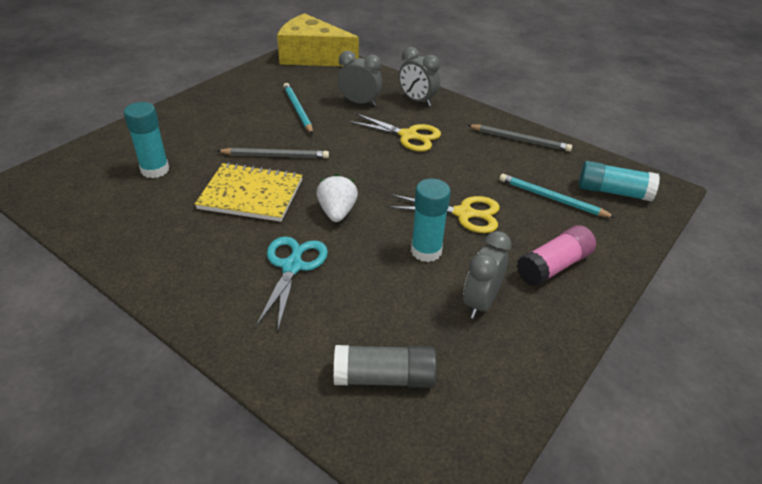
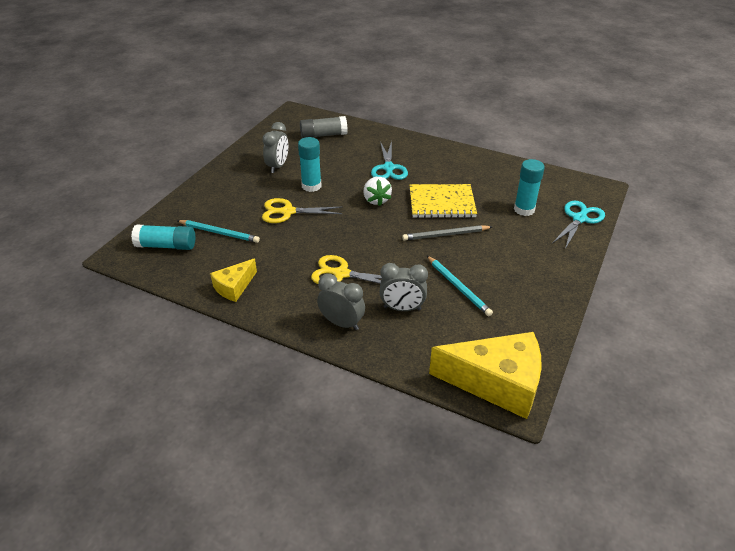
camera: 170 degrees right, 0 degrees up
grey pencil [467,125,572,152] -> yellow cheese [210,258,257,302]
pink glue stick [516,225,596,287] -> none
none -> turquoise scissors [552,201,605,249]

